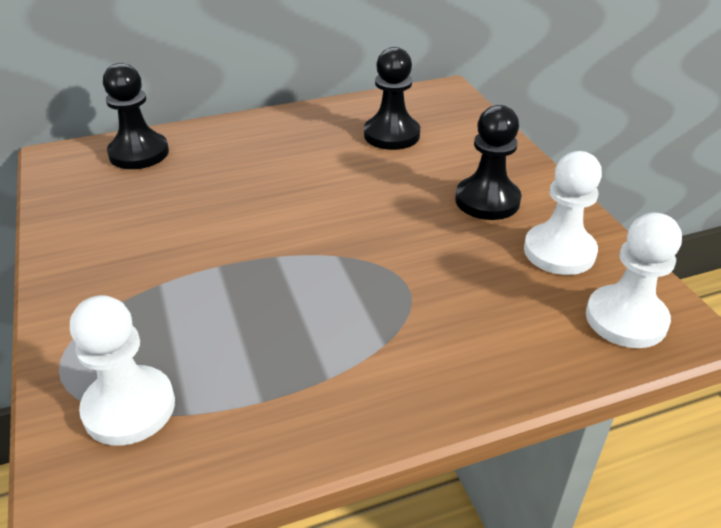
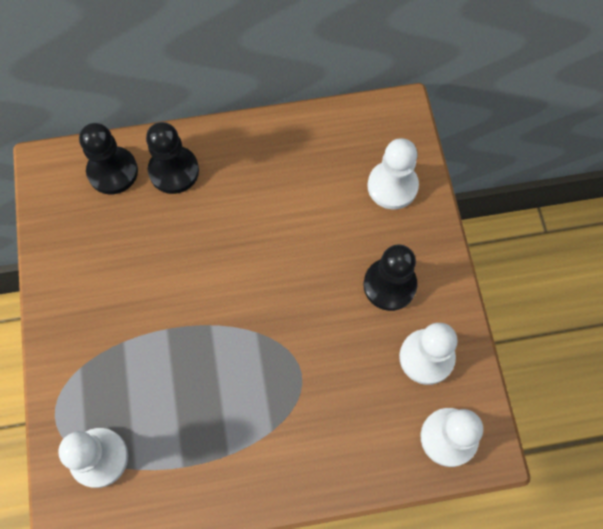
camera: 10 degrees right, 30 degrees up
black pawn [364,47,420,150] -> black pawn moved to [146,122,199,194]
none -> white pawn [367,138,419,210]

